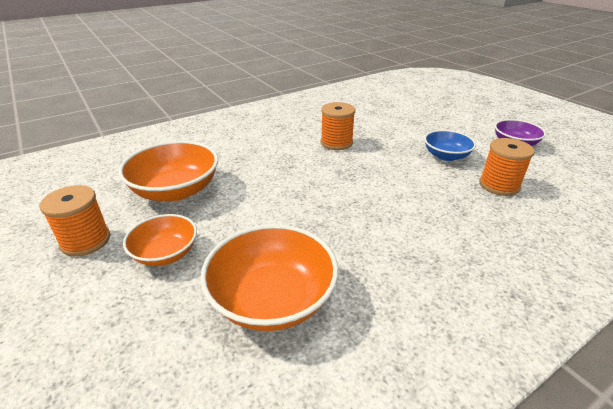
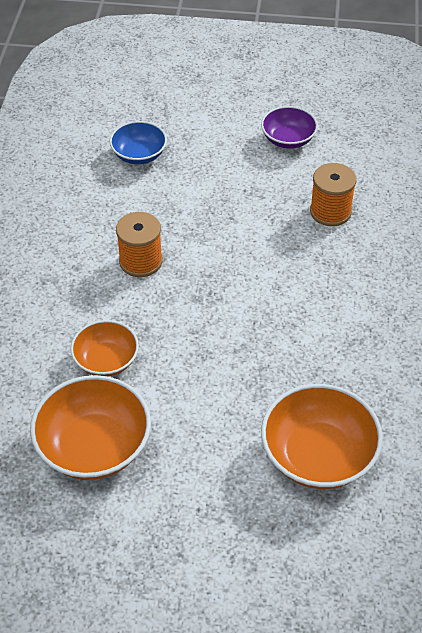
camera: 50 degrees left, 15 degrees up
orange spool [40,185,110,257] -> none
orange bowl [123,214,197,266] -> orange bowl moved to [70,320,139,377]
blue bowl [424,130,476,161] -> blue bowl moved to [110,121,167,164]

